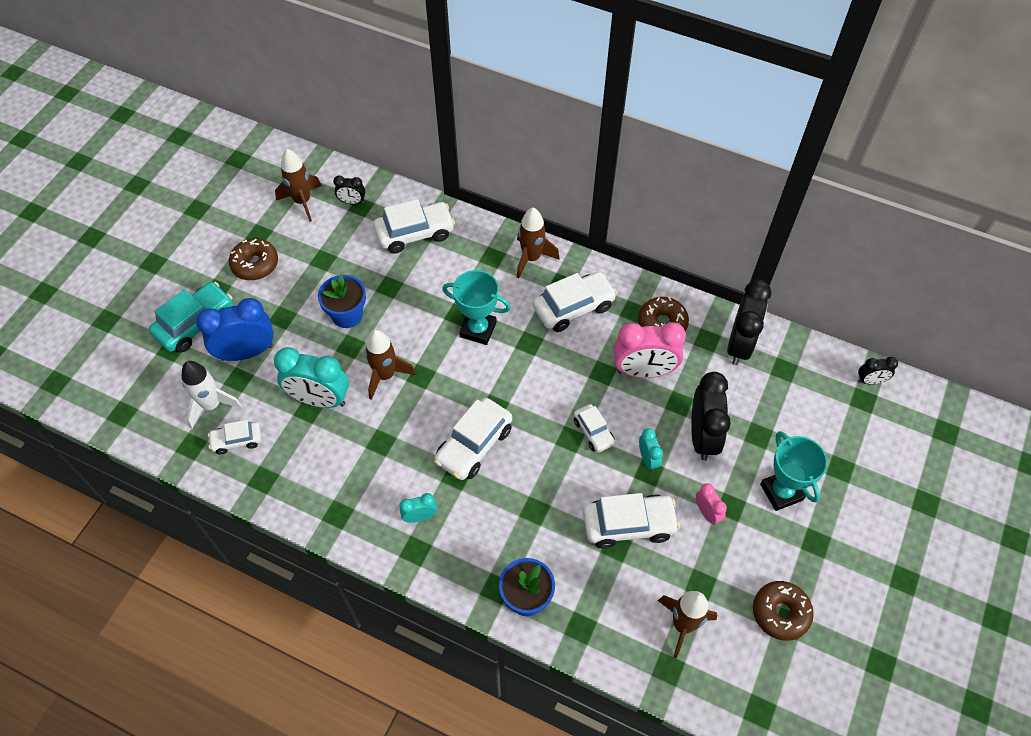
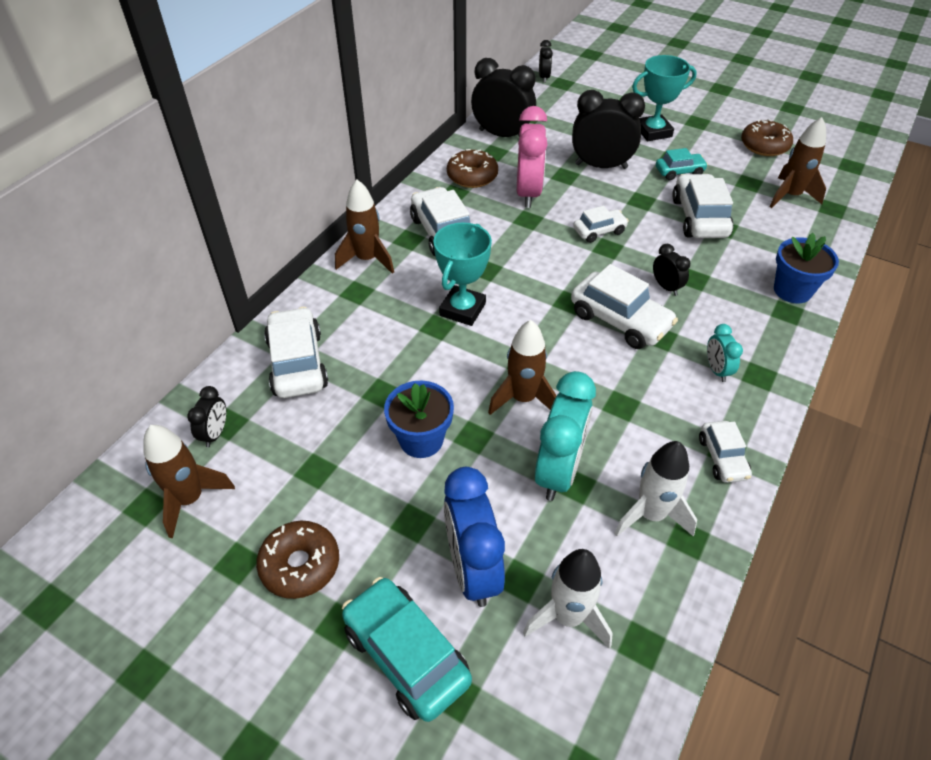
camera: 85 degrees left, 10 degrees down
white car [208,420,261,455] -> white car moved to [699,421,752,483]
turquoise clock [639,428,663,471] -> none
pink clock [696,483,727,525] -> turquoise car [656,148,708,180]
none -> white rocket [614,441,697,536]
none -> black clock [653,244,690,296]

